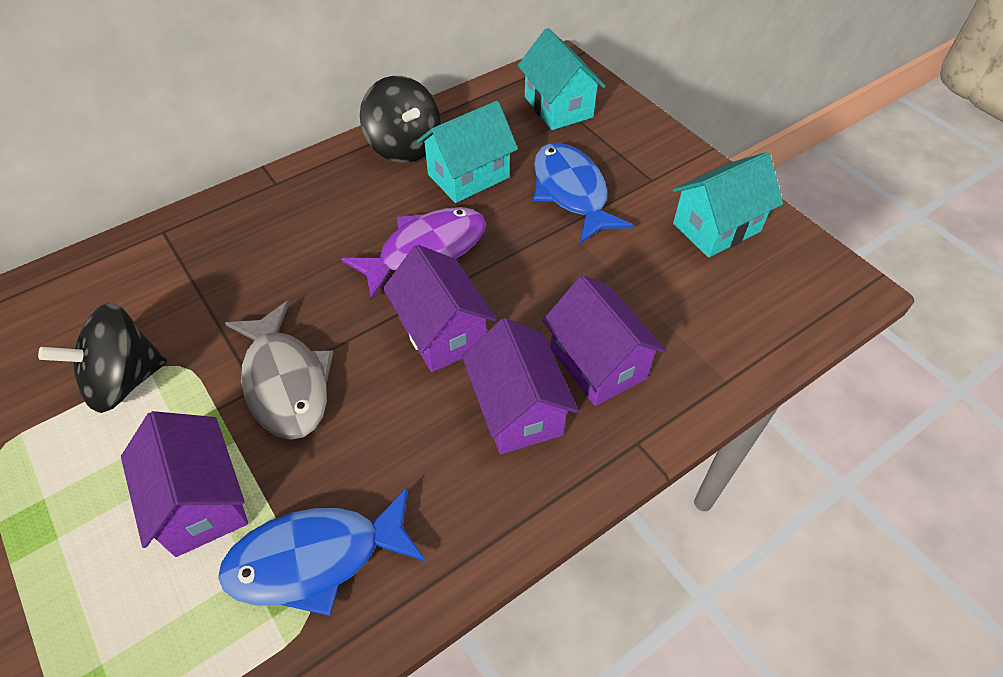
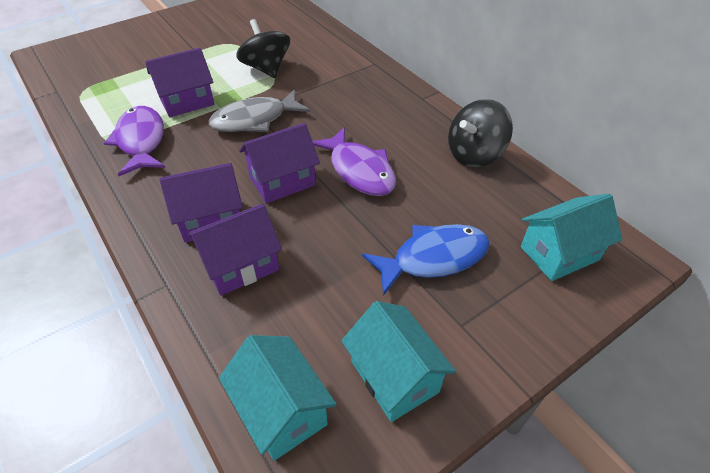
camera: 90 degrees right, 5 degrees down
blue fish [218,487,425,616] -> purple fish [104,106,165,176]
turquoise house [417,101,518,203] -> turquoise house moved to [219,335,337,461]

